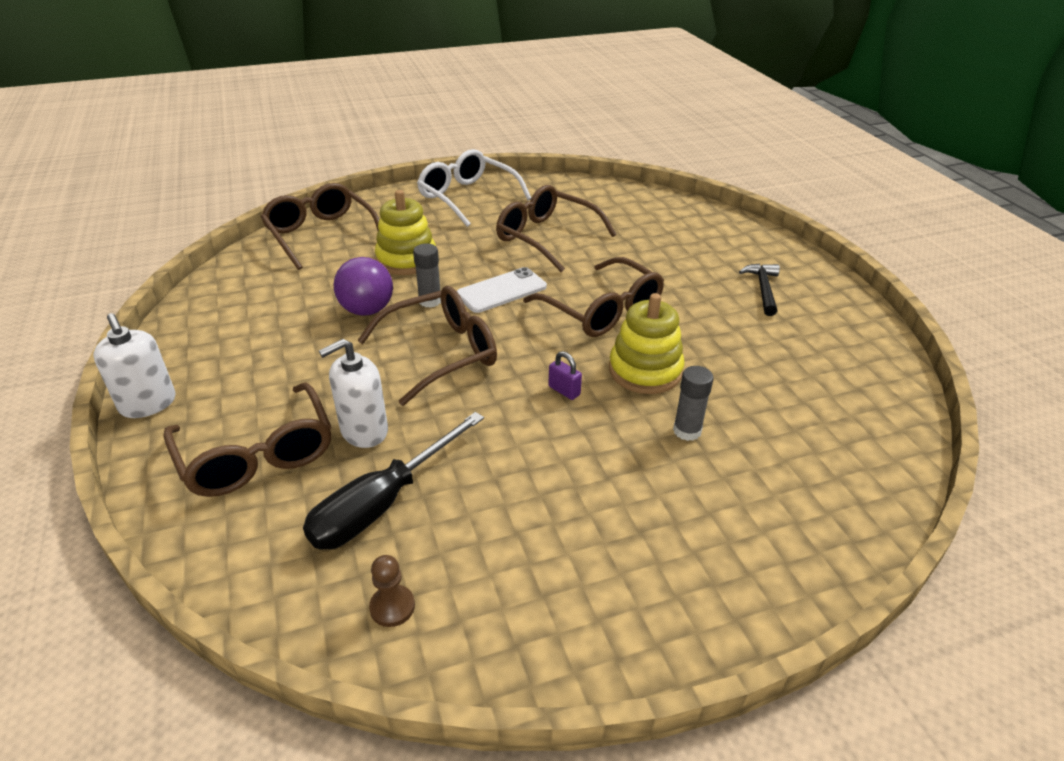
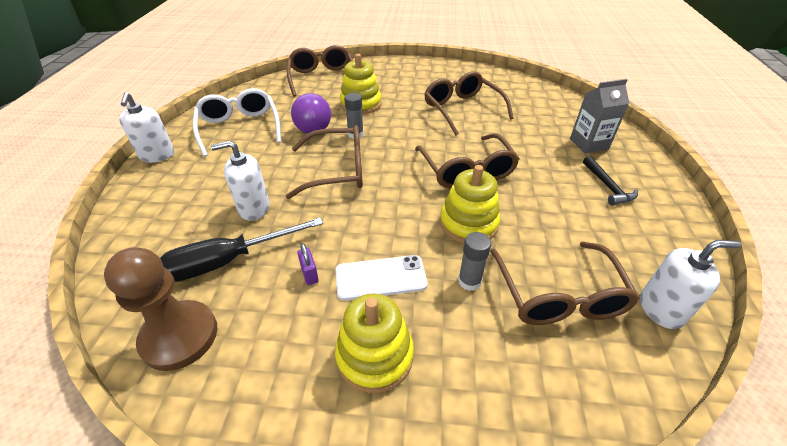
camera: 25 degrees right, 5 degrees up
brown glasses [163,383,332,497] -> brown glasses moved to [490,242,640,325]
brown pawn [369,555,415,627] -> brown pawn [104,247,217,371], size x2.24
white glasses [417,149,531,227] -> white glasses moved to [193,88,281,157]
white phone [457,267,547,313] -> white phone moved to [335,255,428,301]
purple padlock [548,351,582,400] -> purple padlock moved to [297,243,319,285]
black hammer [739,264,780,316] -> black hammer turned 135 degrees clockwise [583,156,638,206]
none -> yellow stacking toy [335,293,414,393]
none -> grey carton [570,79,630,154]
none -> white soap dispenser [640,240,741,329]

